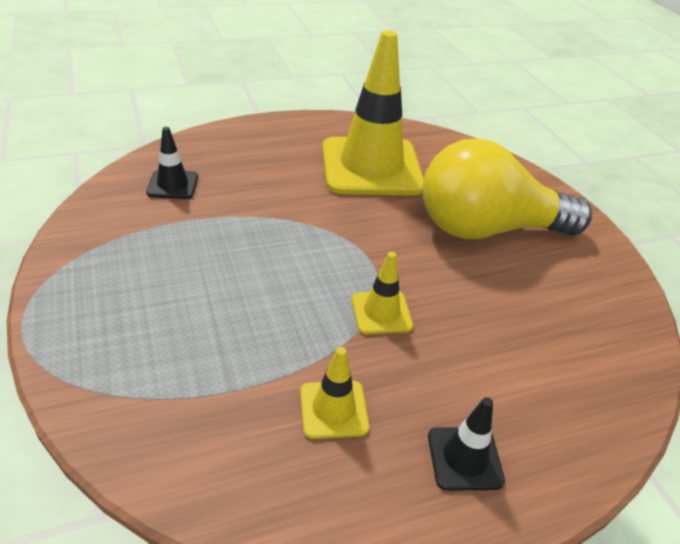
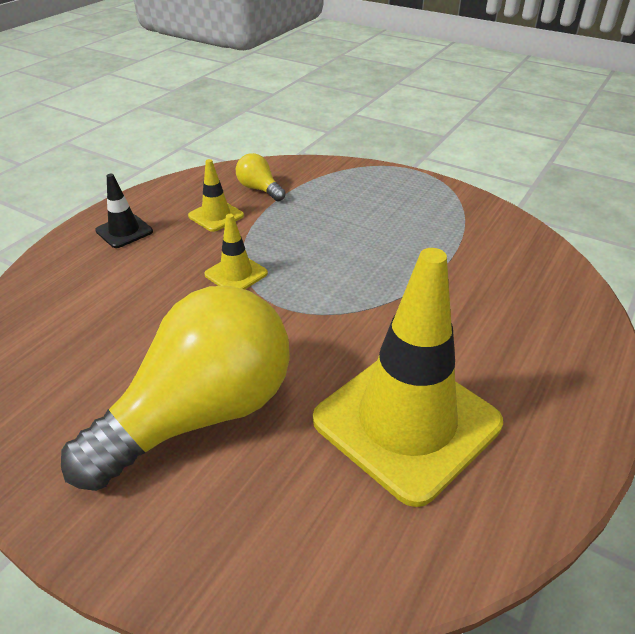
camera: 145 degrees right, 0 degrees up
black traffic cone [146,127,198,199] -> none
none -> yellow light bulb [236,153,286,201]

